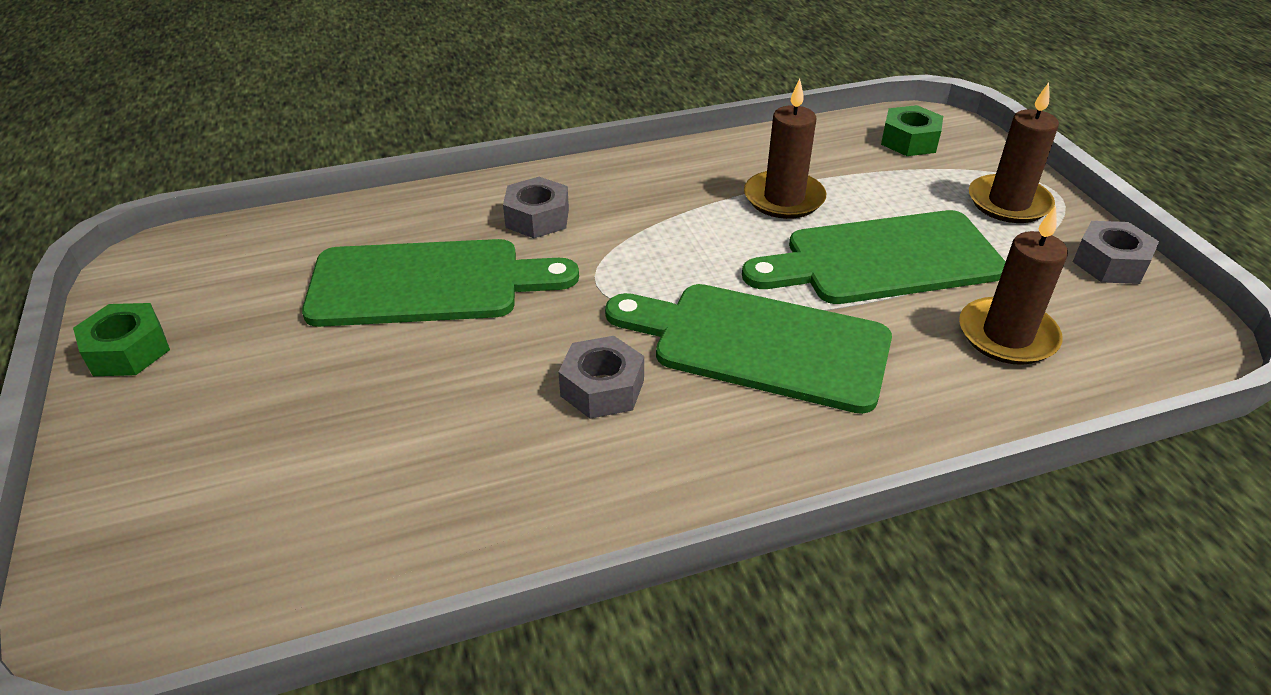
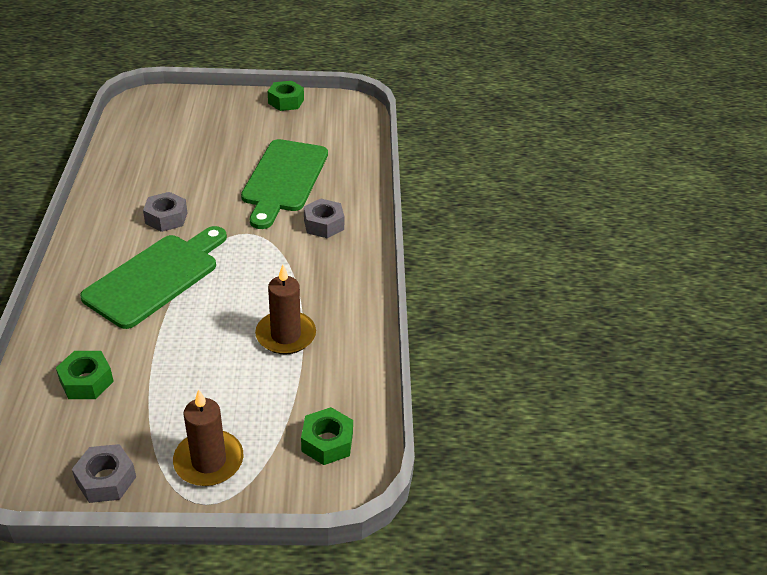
camera: 105 degrees right, 0 degrees up
green cutting board [742,210,1006,304] -> none
brown candle [959,206,1068,365] -> green nut [56,351,114,399]

